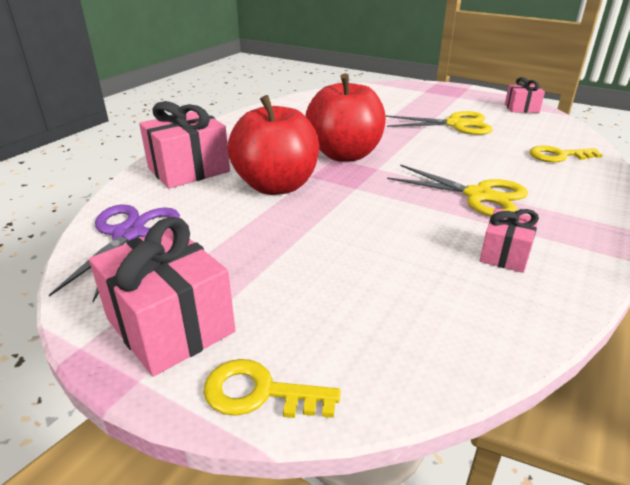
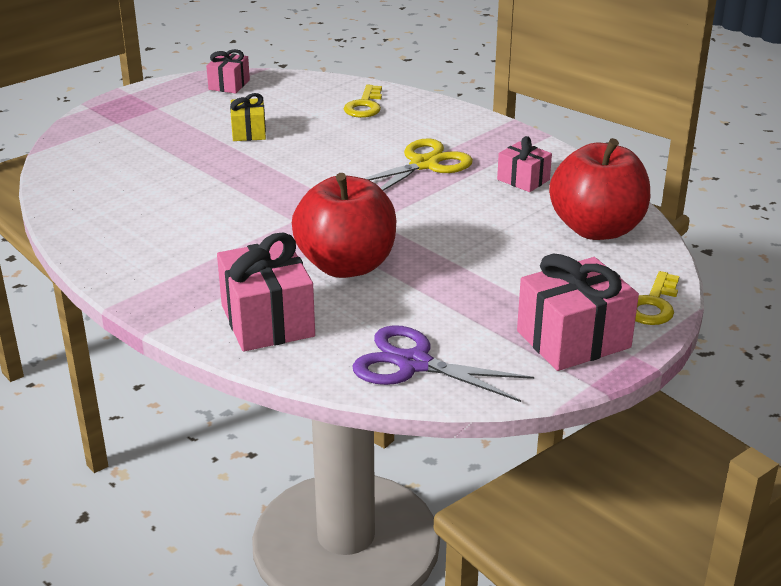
camera: 75 degrees left, 0 degrees up
red apple [305,73,386,162] -> red apple moved to [549,138,650,240]
yellow scissors [386,111,493,135] -> yellow gift [230,93,266,141]

